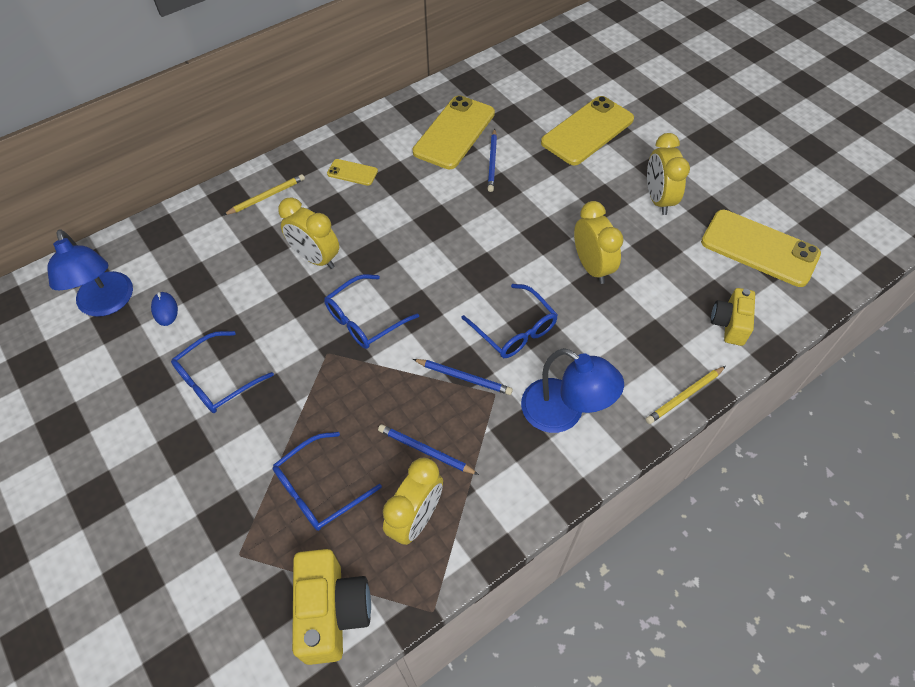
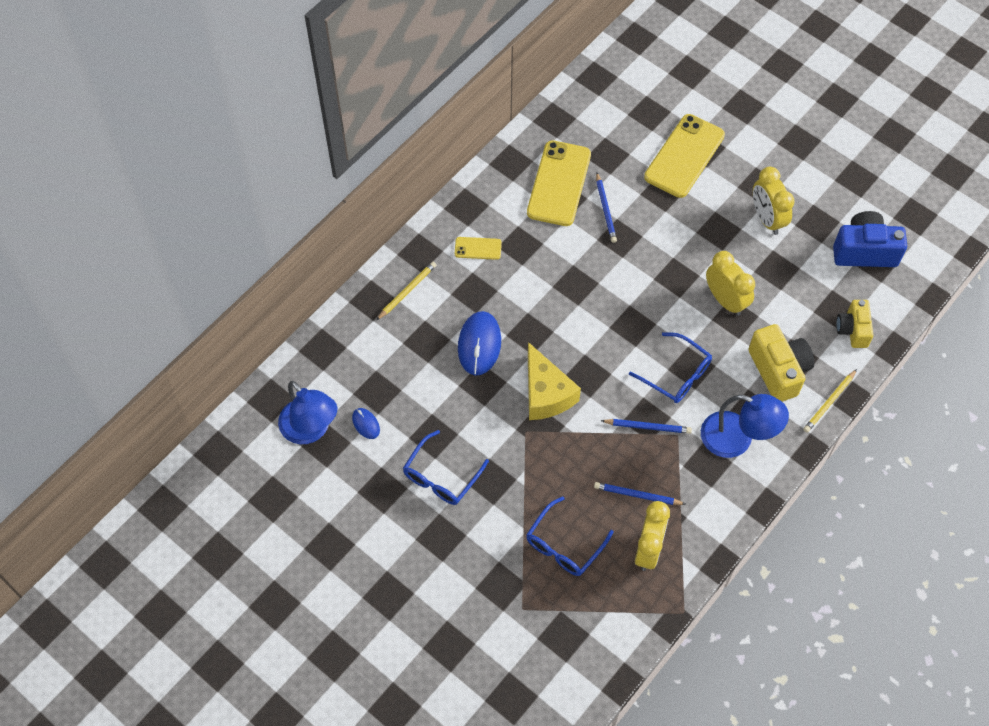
camera: 15 degrees left, 5 degrees up
yellow clock [278,197,339,269] -> blue mouse [458,311,501,375]
yellow camera [292,549,371,665] -> yellow camera moved to [749,324,814,402]
blue glasses [324,274,419,349] -> yellow cheese [528,342,581,420]
yellow phone [701,210,821,287] -> blue camera [833,211,907,267]

